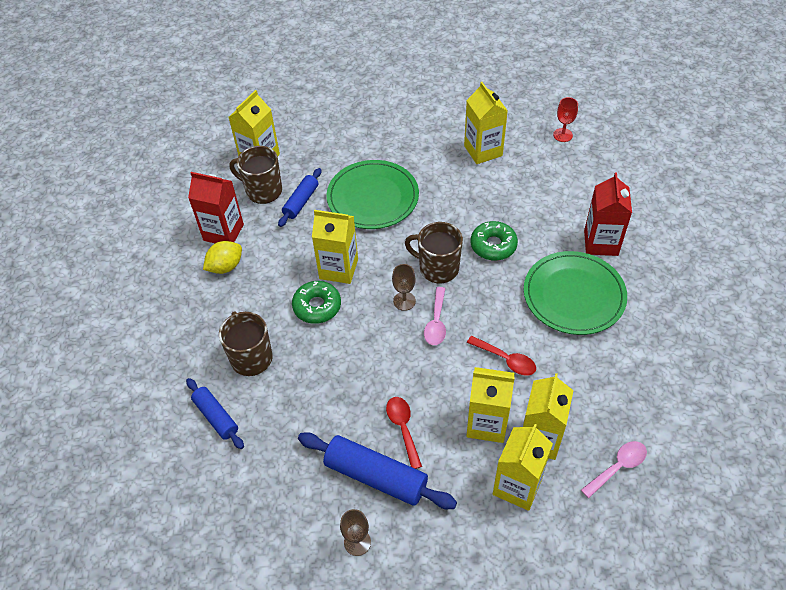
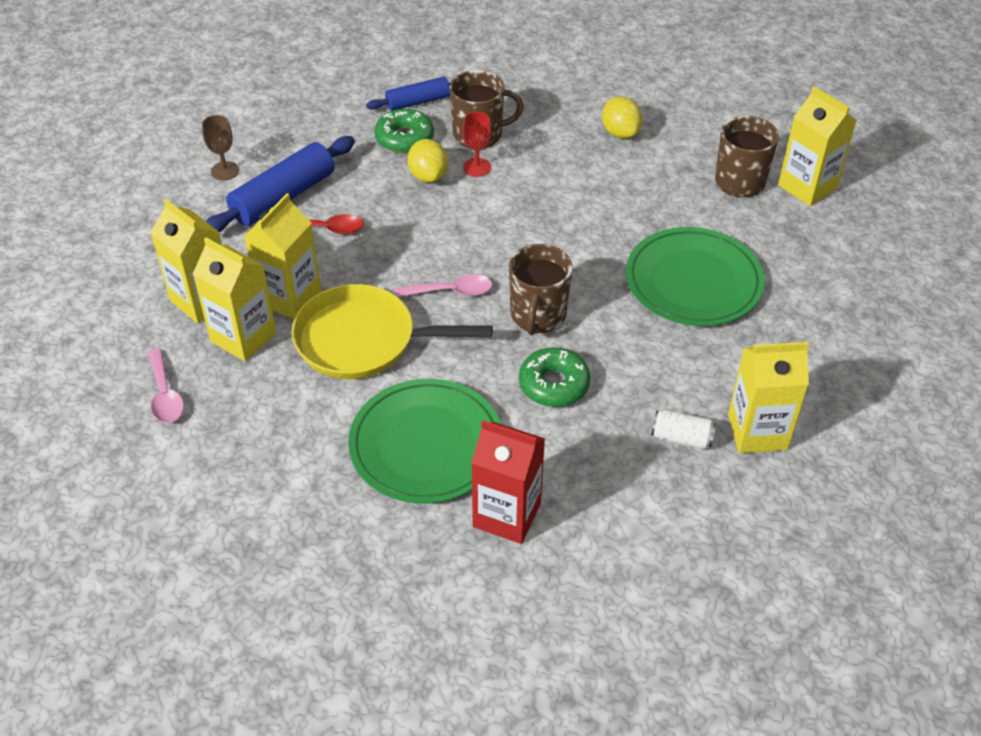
camera: 105 degrees right, 5 degrees down
red carton [188,172,244,243] -> none
blue rolling pin [278,168,321,227] -> none
green donut [292,281,341,324] -> green donut moved to [374,109,434,153]
yellow carton [312,210,358,284] -> none
brown goblet [392,264,416,311] -> none
brown mug [405,222,463,283] -> brown mug turned 150 degrees clockwise [509,244,573,335]
pink spoon [424,287,446,345] -> pink spoon turned 150 degrees clockwise [395,274,492,297]
red spoon [467,336,536,376] -> yellow pan [291,284,493,379]
red goblet [553,97,578,142] -> red goblet moved to [463,112,491,177]
none -> yellow lemon [407,139,448,183]
none -> white can [651,410,716,449]

